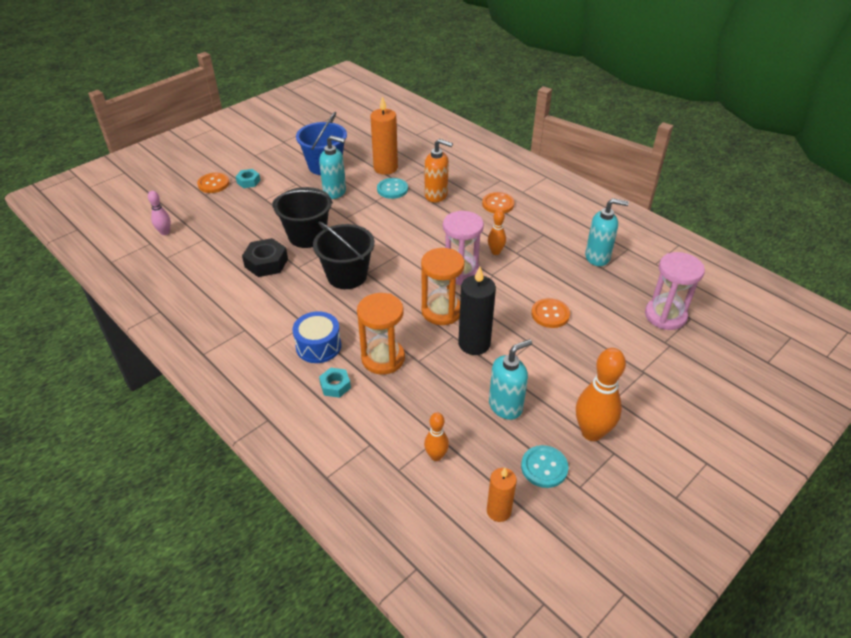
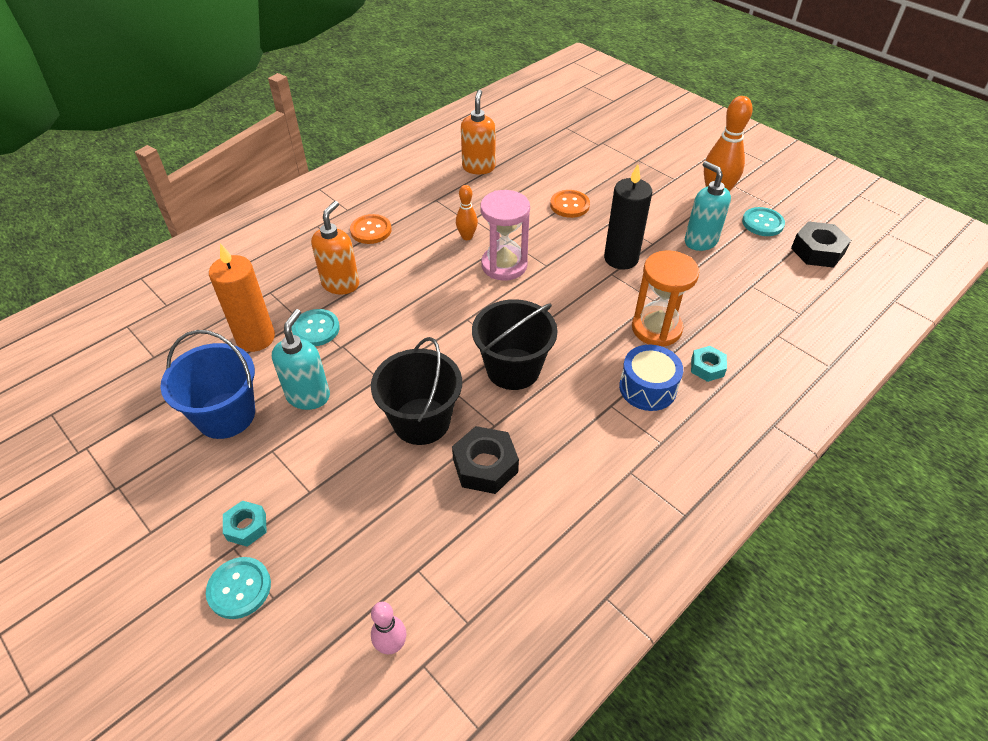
camera: 90 degrees left, 5 degrees up
orange button [197,173,229,193] -> turquoise button [206,557,271,619]
orange hourglass [421,248,465,325] -> none
orange bowling pin [424,412,449,461] -> none
orange candle [487,468,517,522] -> black nut [791,221,851,268]
turquoise soap dispenser [585,198,629,266] -> orange soap dispenser [461,90,495,174]
pink hourglass [645,252,705,330] -> none

